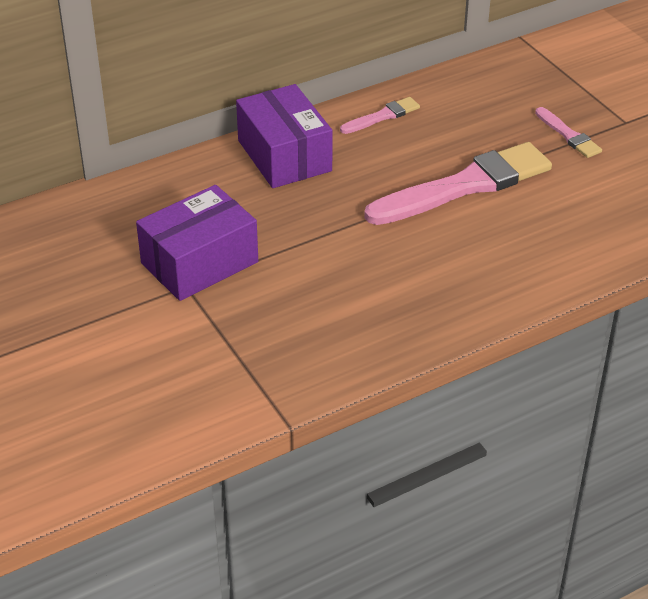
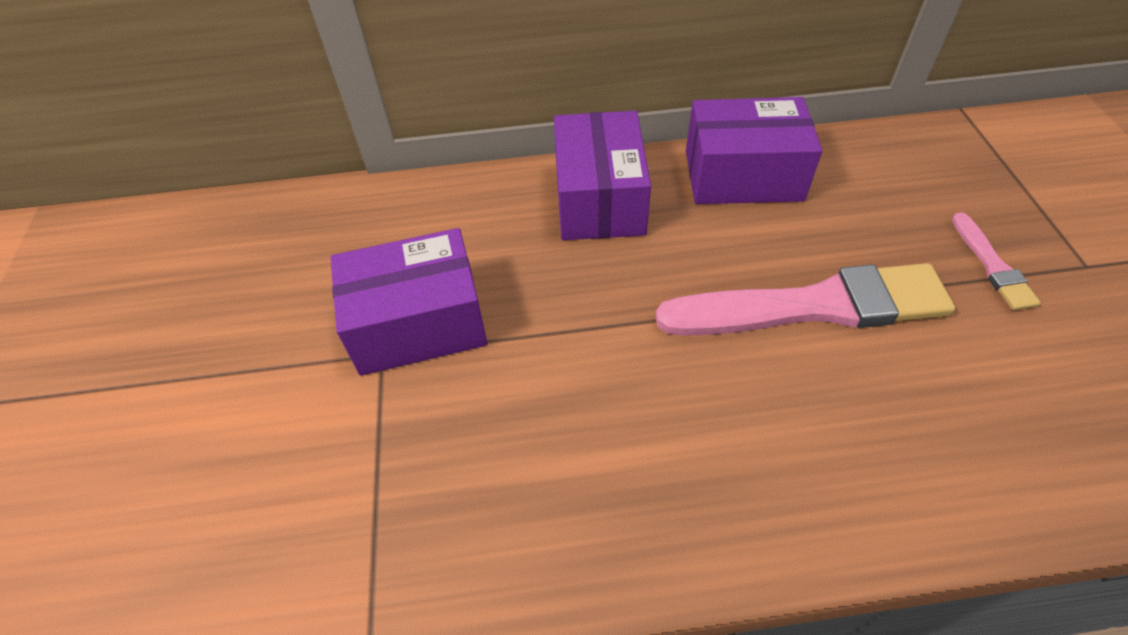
camera: 25 degrees right, 10 degrees up
pink brush [340,97,420,134] -> purple box [686,97,822,204]

